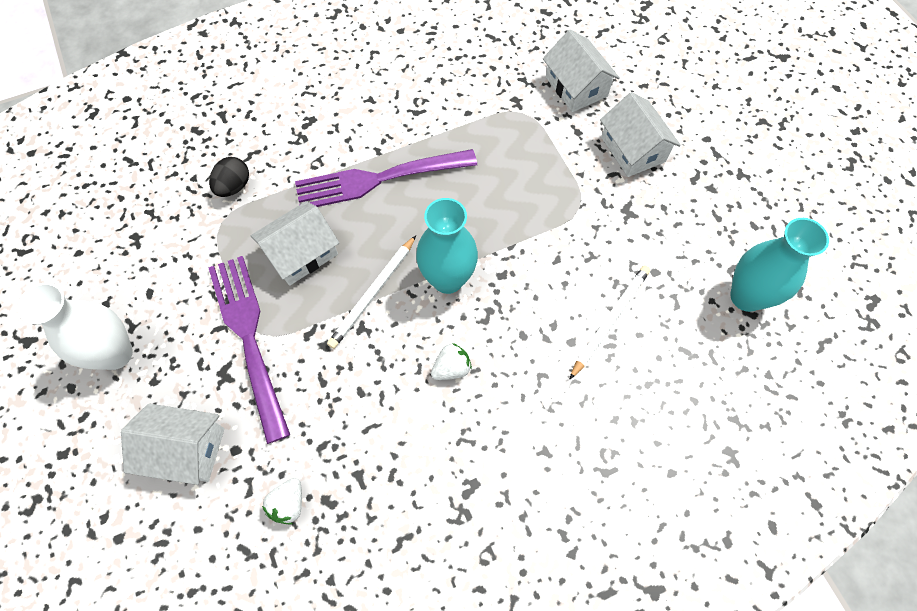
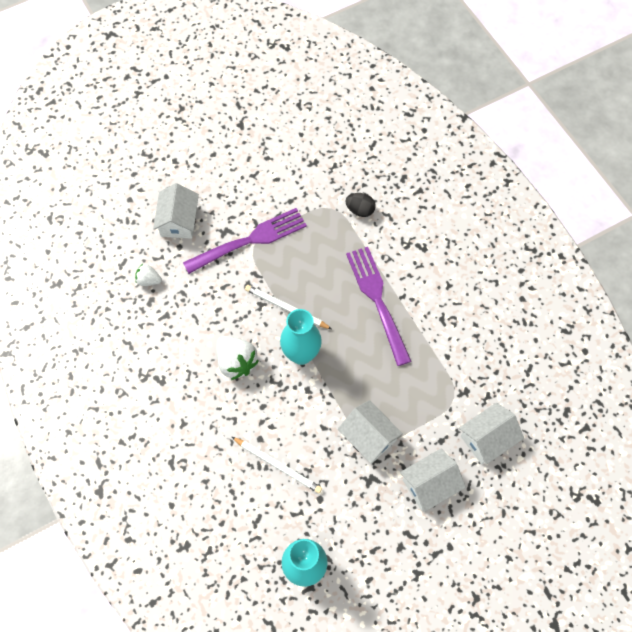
camera: 85 degrees right, 0 degrees up
white vase [17,283,133,370] -> none
white house [250,201,339,286] -> white house moved to [338,400,403,464]
white strawberry [431,343,472,380] -> white strawberry [216,336,259,380], size x1.76

